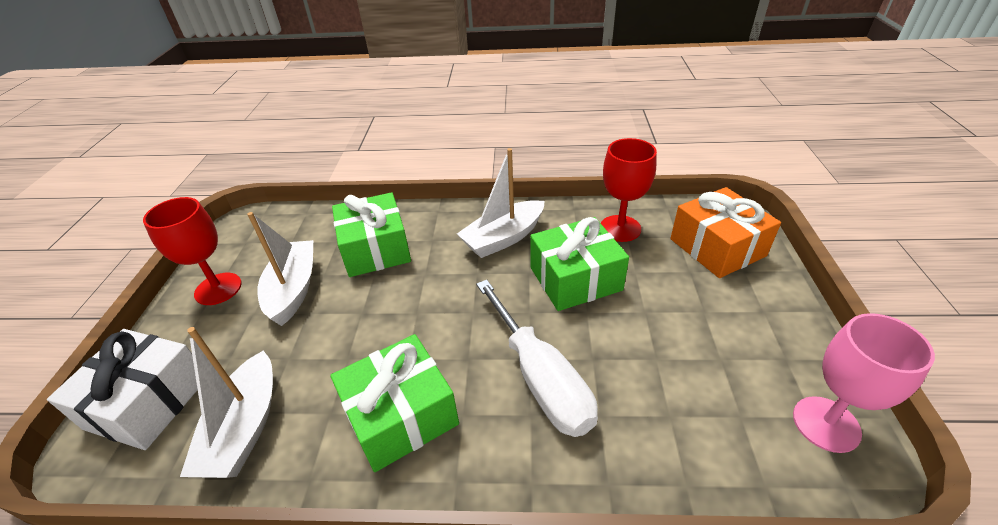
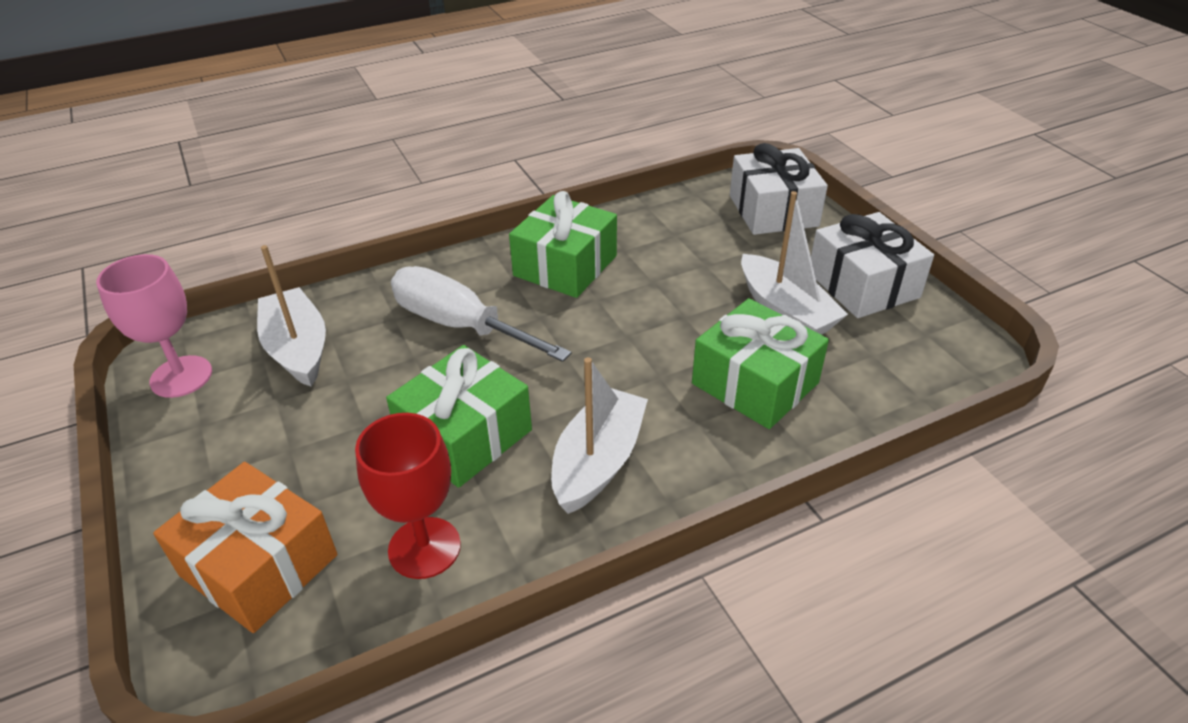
camera: 150 degrees right, 0 degrees up
red goblet [143,197,242,305] -> white gift [811,212,934,318]
white boat [180,327,273,478] -> white boat moved to [257,245,326,387]

